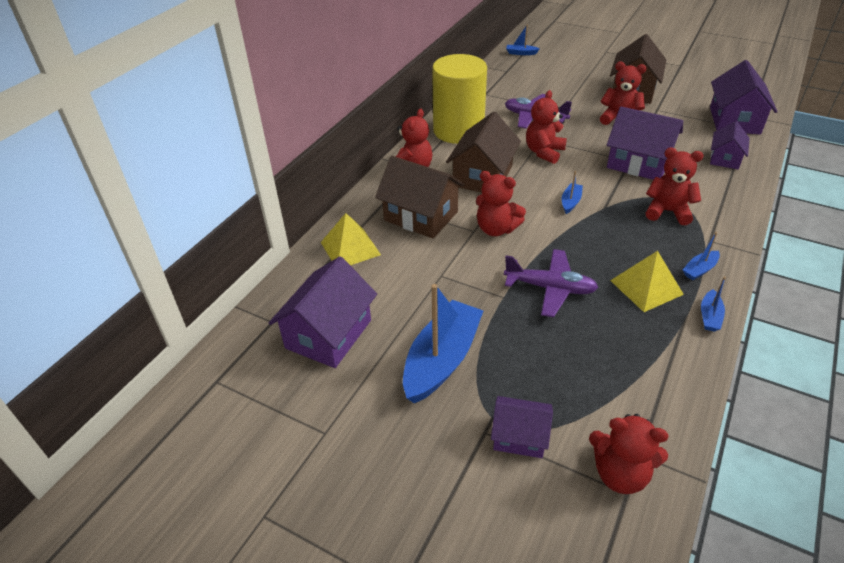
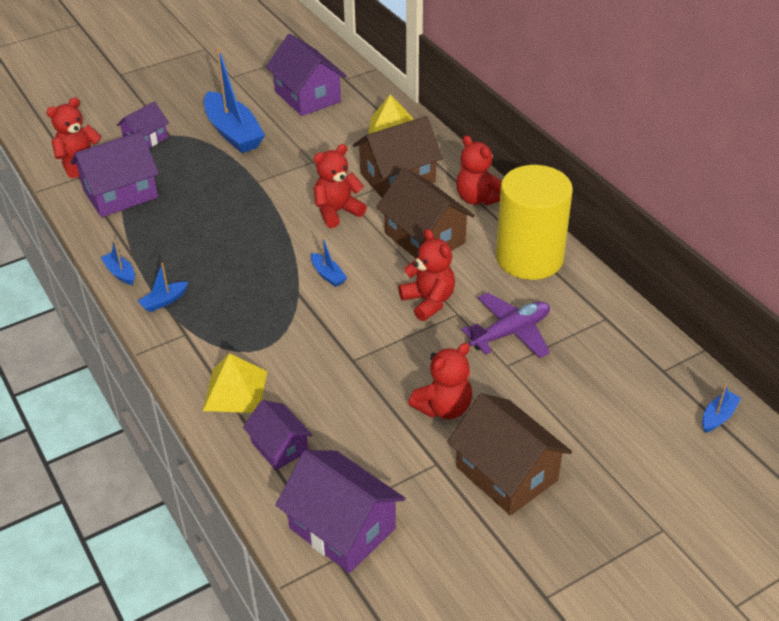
camera: 120 degrees right, 0 degrees up
purple plane [504,249,599,317] -> none
purple house [607,107,683,180] -> purple house moved to [71,131,159,217]
yellow pyramid [610,251,684,312] -> yellow pyramid moved to [203,353,267,413]
red teddy bear [646,148,703,225] -> none
blue boat [683,232,720,280] -> blue boat turned 120 degrees counterclockwise [138,263,188,312]

